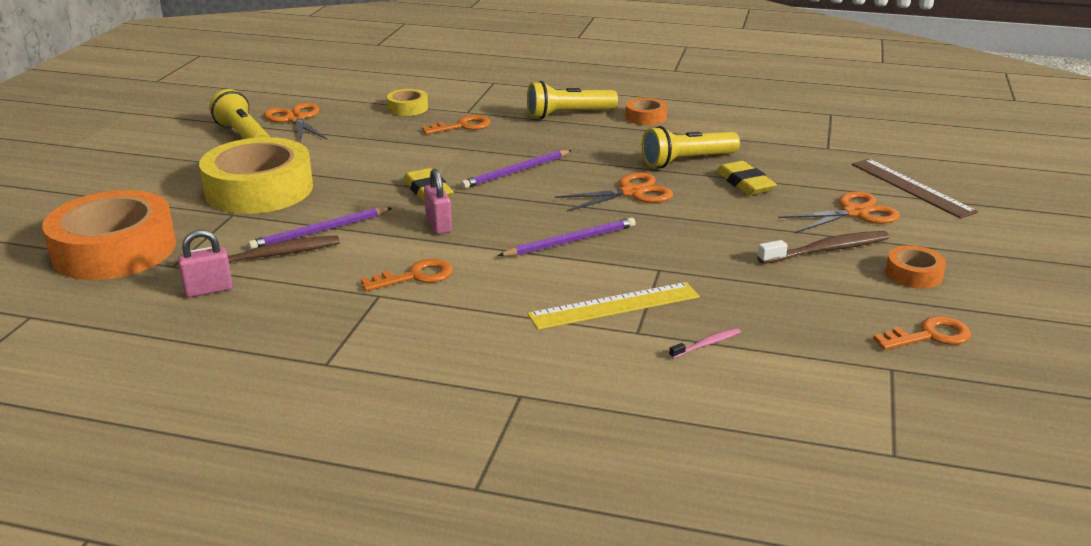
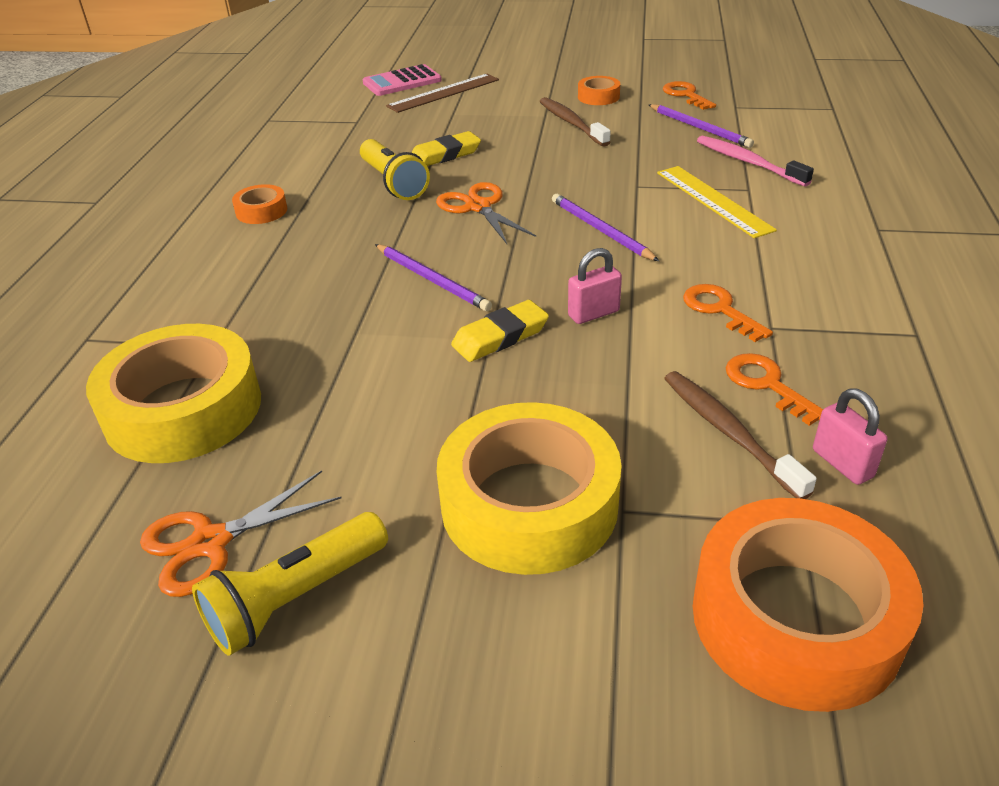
camera: 95 degrees left, 10 degrees up
purple pencil [248,207,392,250] -> purple pencil moved to [648,104,754,148]
yellow tape [387,89,428,116] -> yellow tape [86,324,261,463], size x2.22
orange key [422,115,491,134] -> orange key moved to [726,353,823,426]
yellow flashlight [527,81,618,119] -> none
pink toothbrush [669,328,741,359] -> pink toothbrush [697,136,814,187], size x1.96
orange scissors [778,191,900,233] -> none
none -> pink calculator [362,64,442,96]

